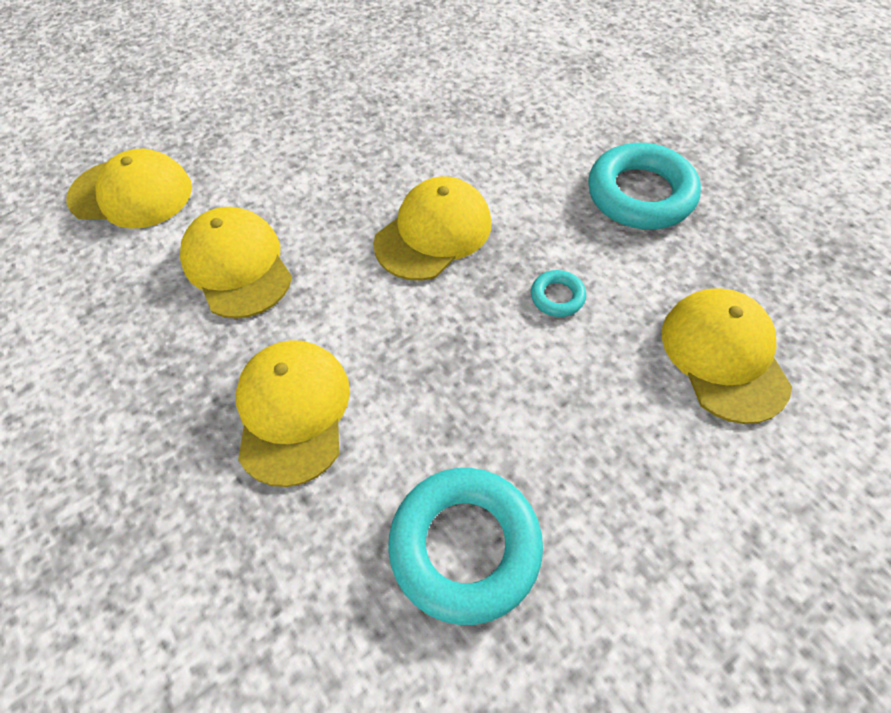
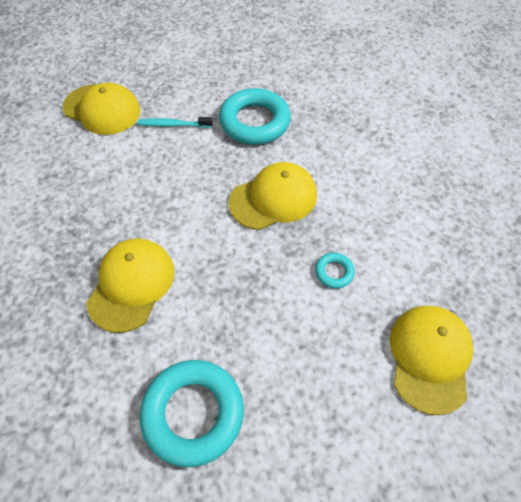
camera: 20 degrees right, 0 degrees up
yellow cap [180,207,292,319] -> none
turquoise ring [588,143,701,230] -> turquoise ring moved to [219,88,291,145]
none -> turquoise toothbrush [137,117,213,128]

